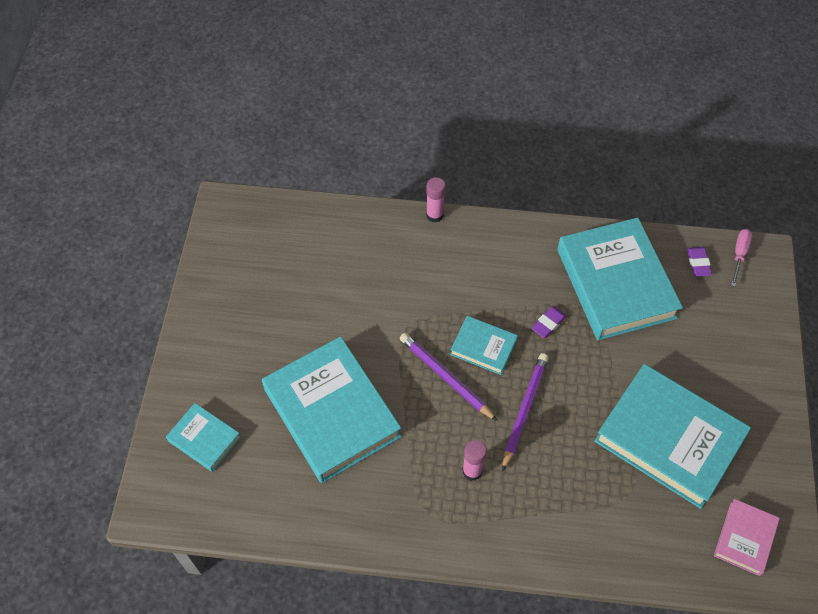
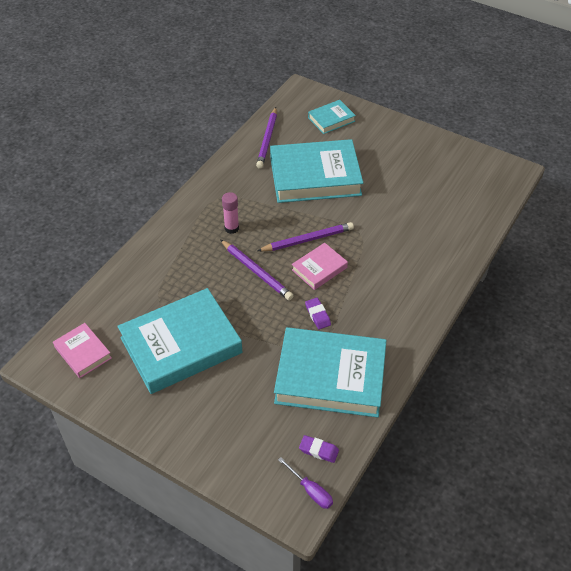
camera: 115 degrees right, 10 degrees down
pink glue stick [426,177,445,222] -> none
turquoise book [450,316,518,375] -> pink book [292,243,348,290]
pink screwdriver [731,229,752,287] -> purple screwdriver [278,457,333,509]
none -> purple pencil [256,107,277,169]

